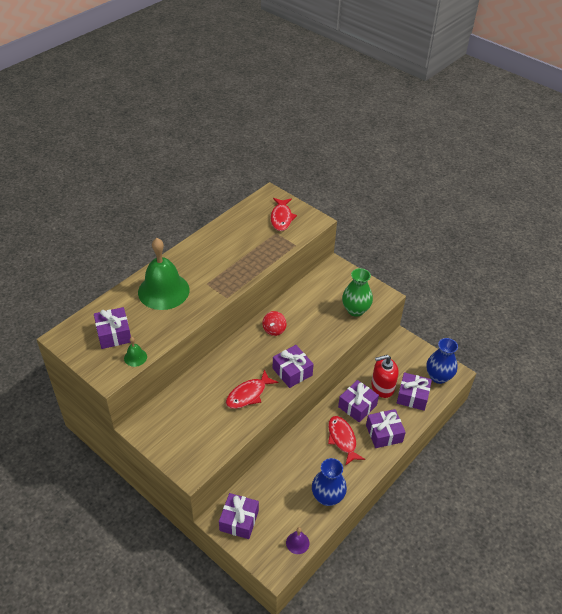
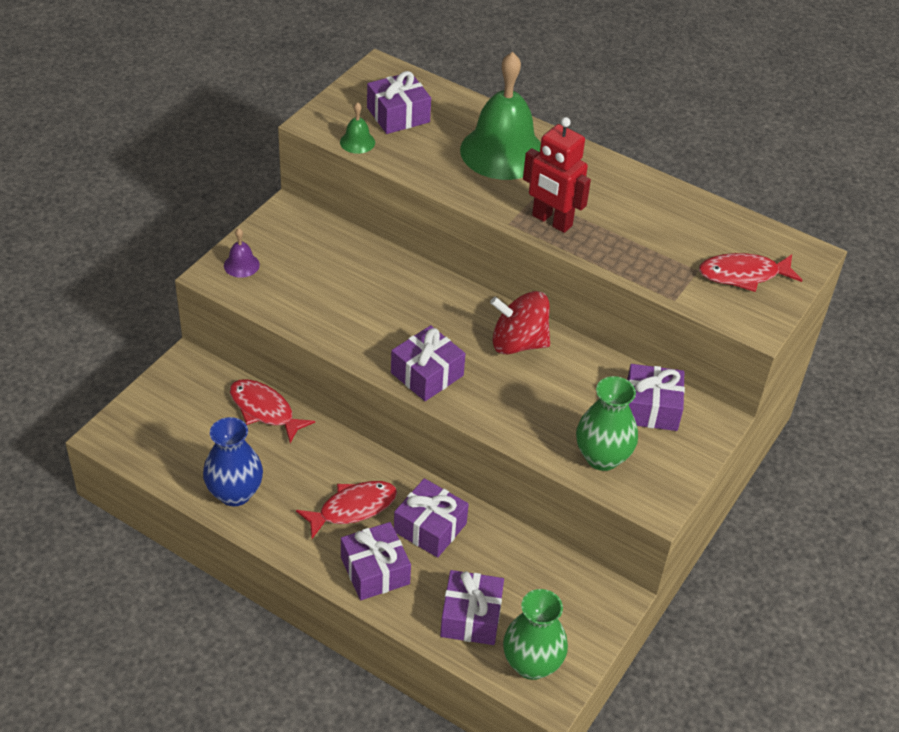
camera: 80 degrees right, 0 degrees up
purple gift [219,493,259,539] -> purple gift moved to [627,364,685,431]
red fish [226,369,279,409] -> red fish moved to [230,379,315,443]
red spinning top [262,311,287,336] -> red spinning top [490,291,550,354], size x1.65
purple bell [286,527,309,554] -> purple bell moved to [224,228,260,278]
red soap dispenser [371,355,399,398] -> none
blue vase [427,338,458,384] -> green vase [503,589,568,680]
none -> red robot [523,117,591,233]

